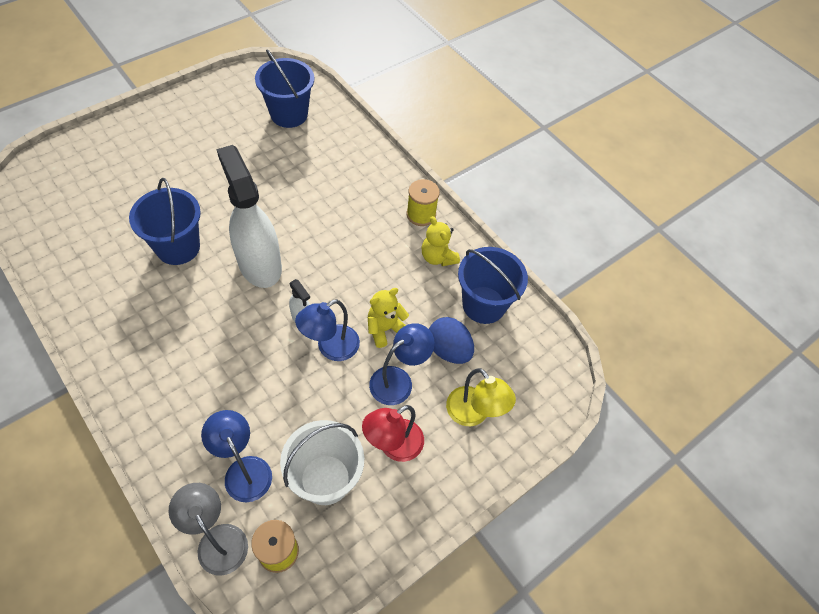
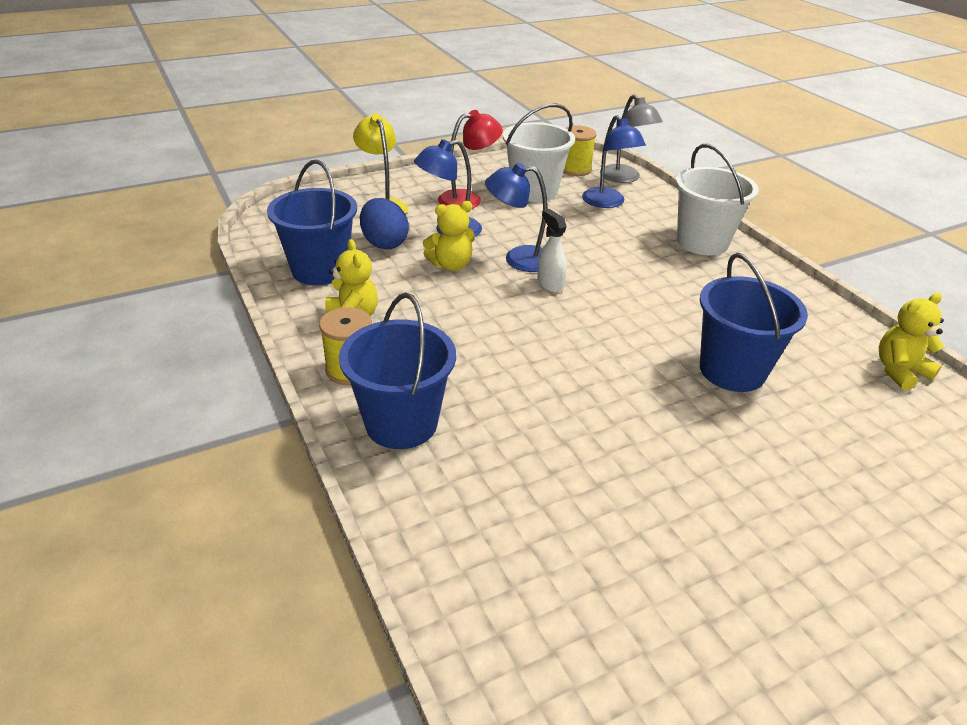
camera: 165 degrees left, 20 degrees down
white spray bottle [216,145,282,288] -> none
blue bucket [255,49,314,128] -> blue bucket moved to [339,293,456,449]
blue lamp [295,299,360,361] -> blue lamp turned 150 degrees counterclockwise [485,163,548,272]
none -> white bucket [676,144,759,255]
none -> yellow teddy bear [879,293,944,390]

